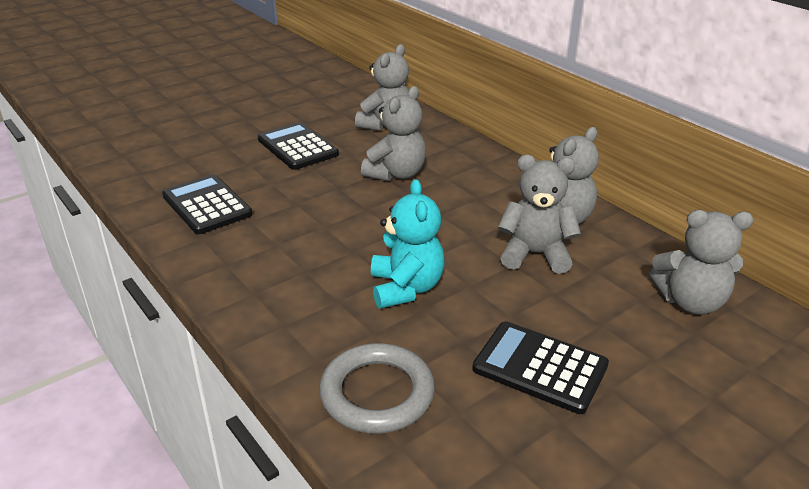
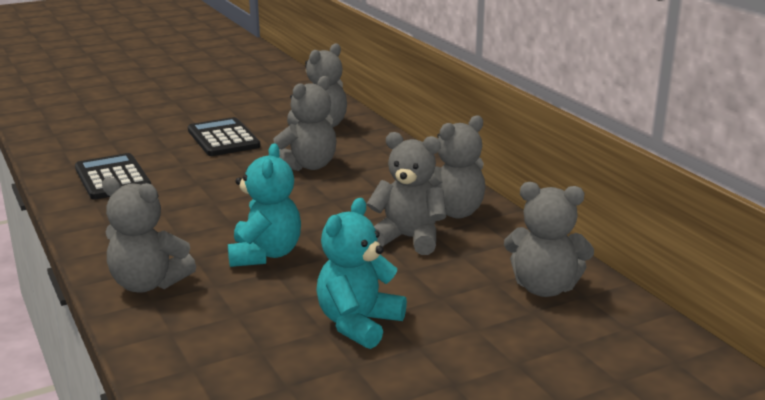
camera: 10 degrees right, 10 degrees down
grey ring [319,343,435,434] -> none
black calculator [472,321,609,414] -> turquoise teddy bear [316,198,407,349]
none -> grey teddy bear [102,177,196,293]

